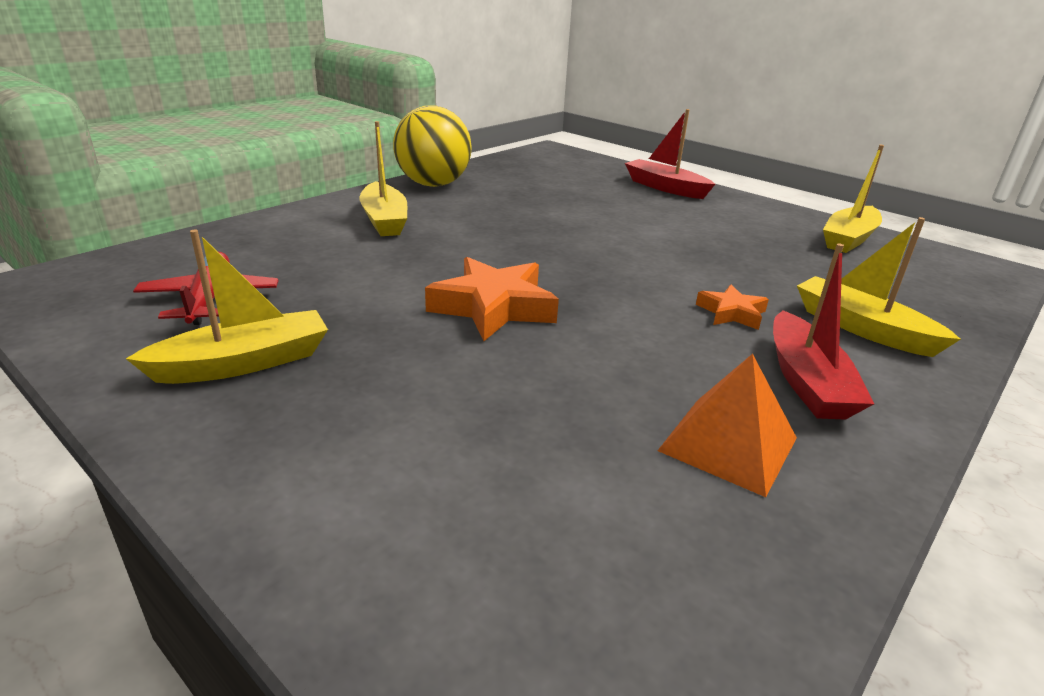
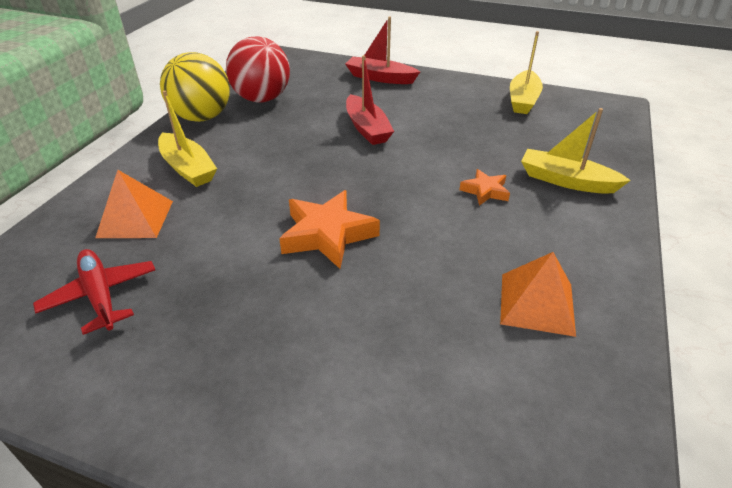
camera: 20 degrees left, 10 degrees up
yellow boat [126,230,328,384] -> none
red boat [773,243,874,420] -> red boat moved to [346,55,394,145]
none -> orange pyramid [95,170,173,238]
none -> red ball [226,36,290,103]

